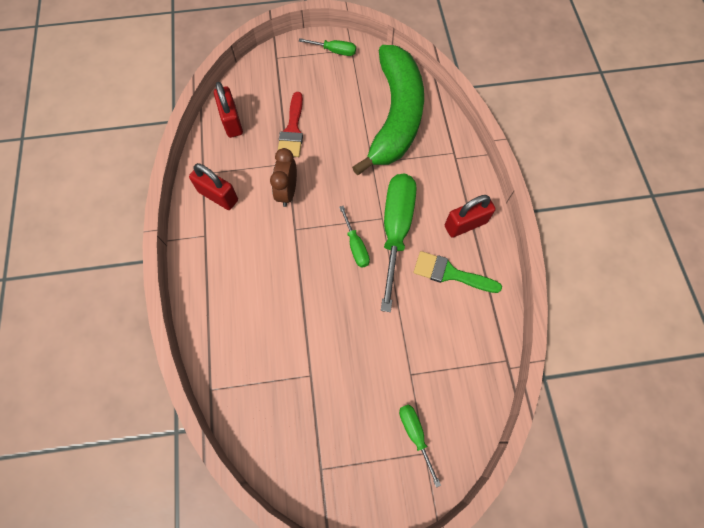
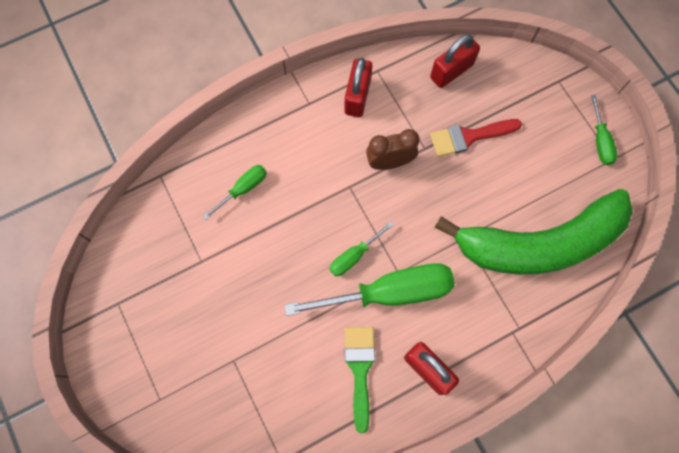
camera: 70 degrees right, 5 degrees up
green screwdriver [399,404,441,488] -> green screwdriver moved to [203,165,267,219]

